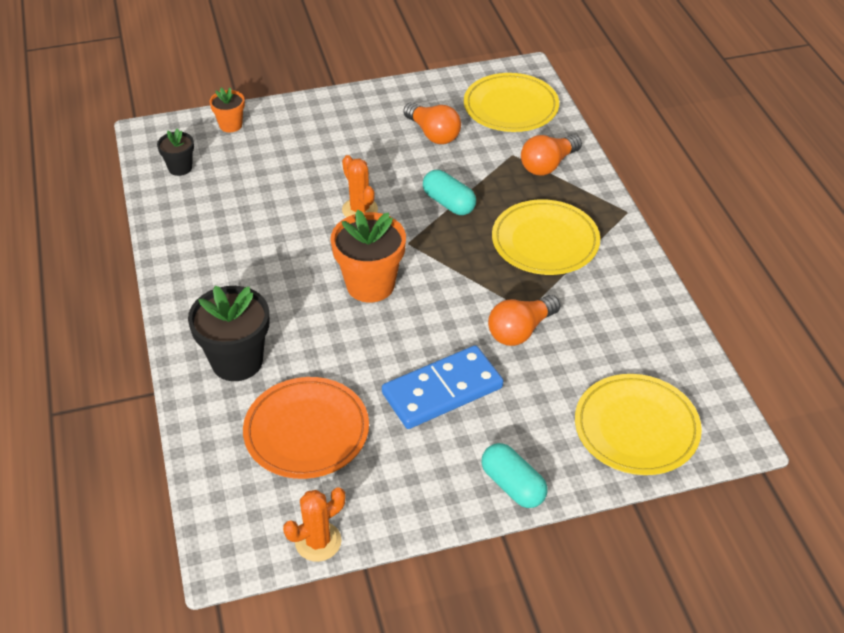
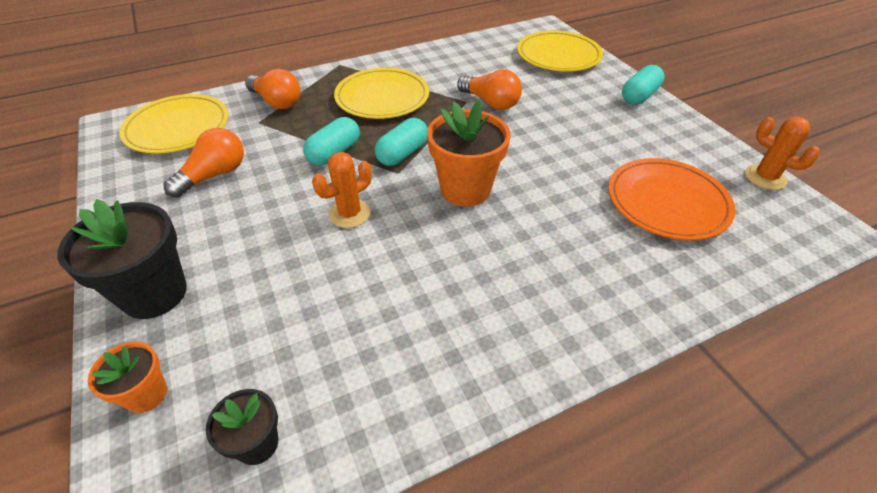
camera: 100 degrees left, 0 degrees up
black flower pot [188,286,269,381] -> black flower pot moved to [57,199,187,319]
blue domino [382,345,503,429] -> none
none -> turquoise capsule [375,118,428,166]

